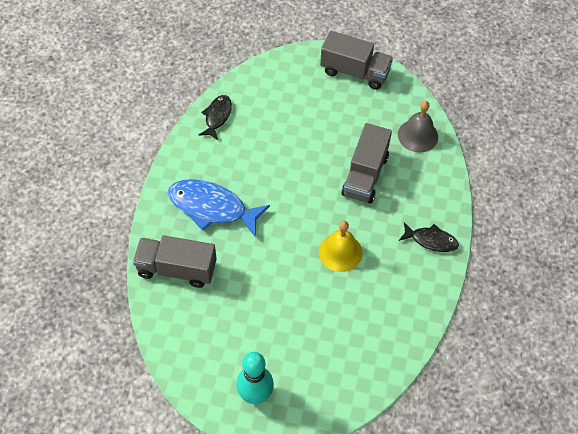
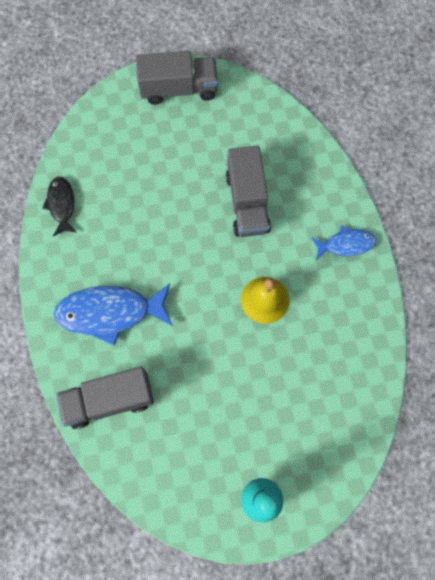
camera: 25 degrees left, 15 degrees up
grey bell [398,101,438,153] -> none
black fish [399,222,459,252] -> blue fish [312,226,377,260]

